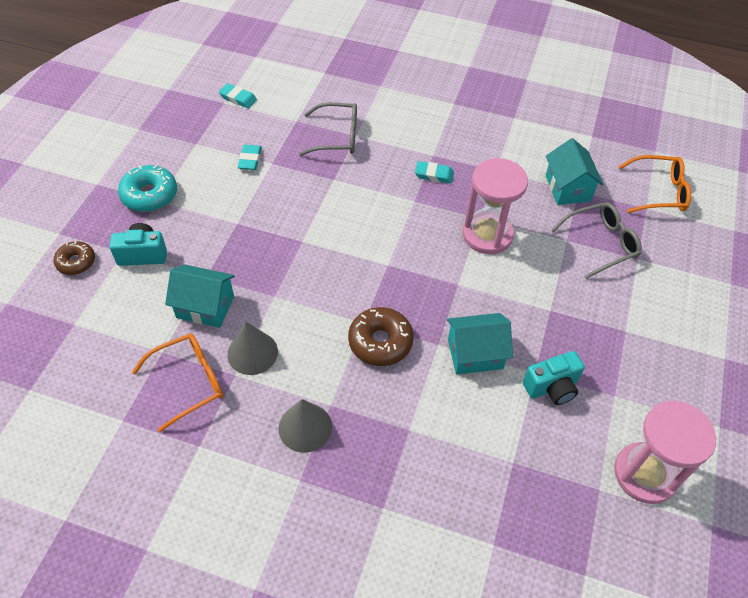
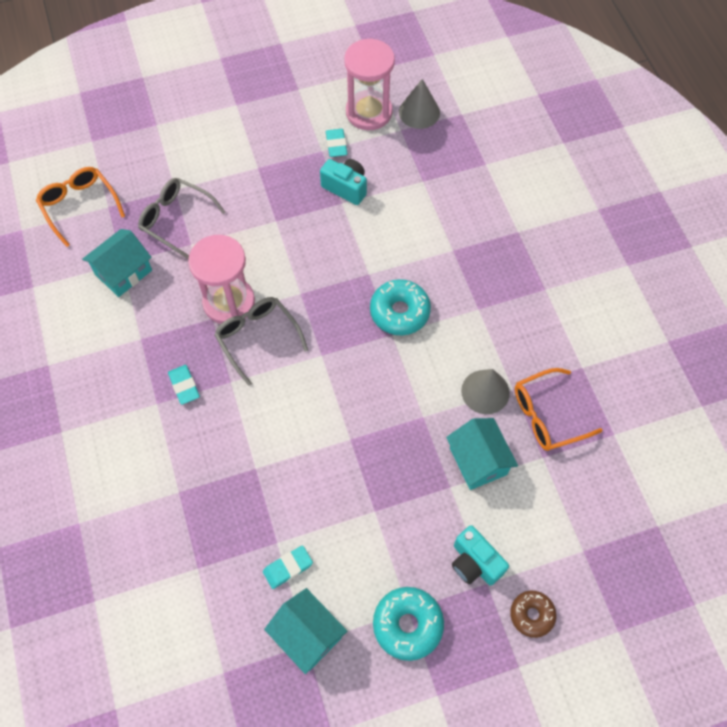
camera: 125 degrees left, 10 degrees up
orange glasses [132,334,223,432] -> orange glasses turned 45 degrees counterclockwise [515,368,603,451]
turquoise eraser [219,83,257,109] -> turquoise eraser moved to [326,129,347,157]
grey cone [279,399,332,453] -> grey cone moved to [399,79,440,129]
grey glasses [299,102,357,156] -> grey glasses moved to [214,297,308,386]
brown donut [348,307,414,366] -> turquoise donut [370,279,431,335]
turquoise house [447,313,513,374] -> turquoise house moved to [264,588,348,674]

